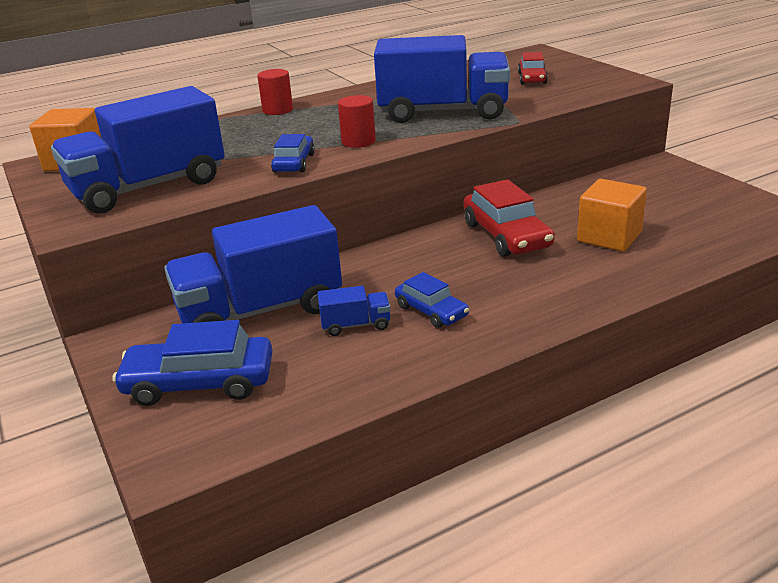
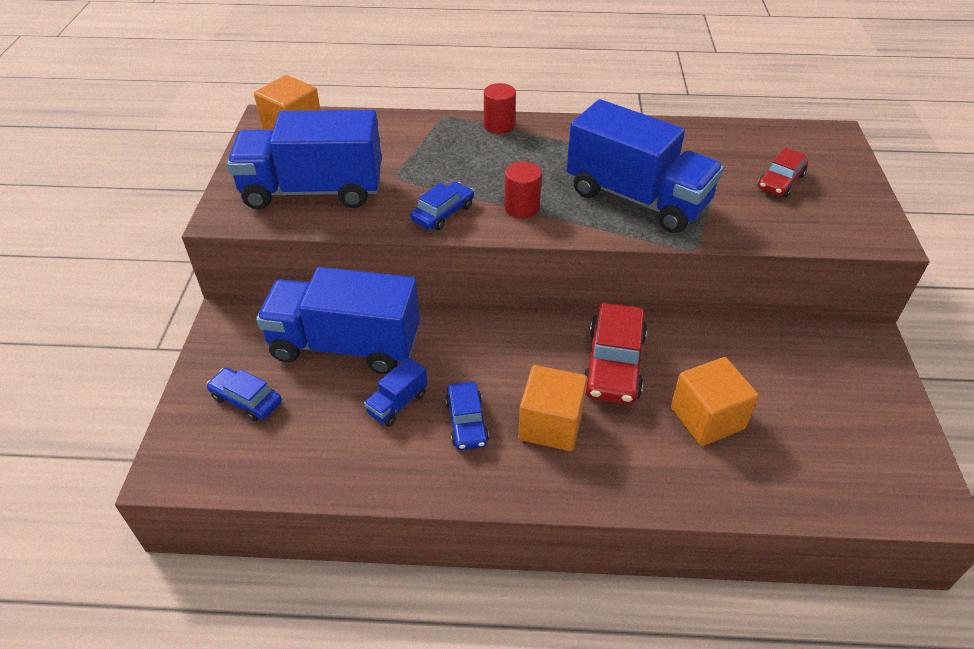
camera: 30 degrees right, 15 degrees up
blue car [112,320,273,406] -> blue car [206,368,282,421], size x0.60
blue truck [317,286,391,336] -> blue truck turned 105 degrees clockwise [364,357,427,427]
none -> orange cube [518,365,588,451]

